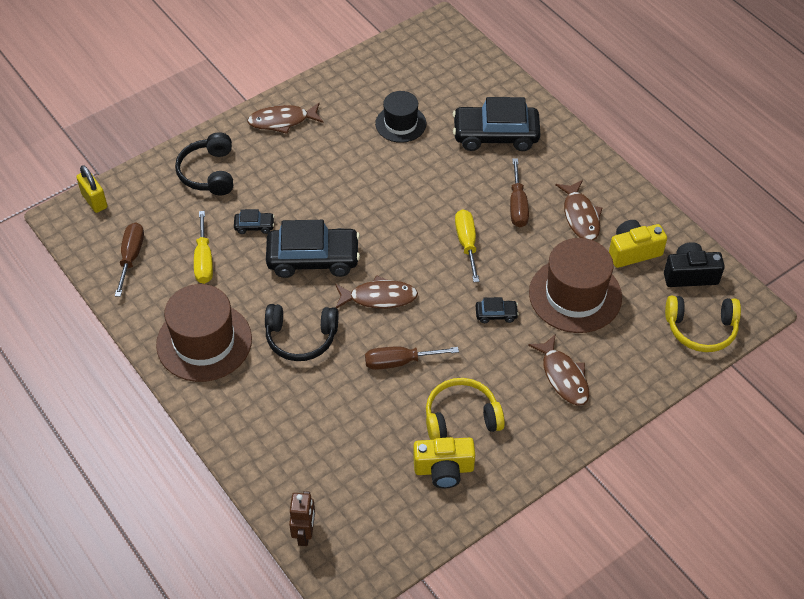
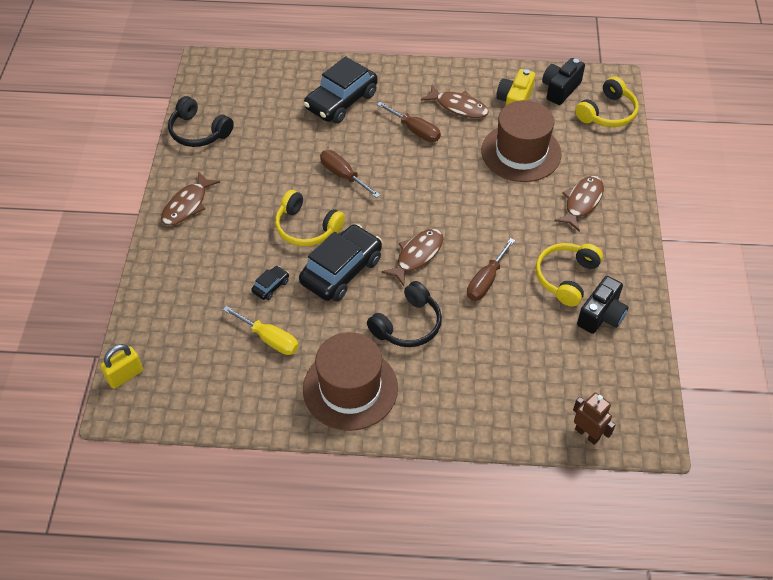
camera: 50 degrees left, 0 degrees up
yellow padlock [76,165,108,213] -> yellow padlock turned 45 degrees counterclockwise [100,344,143,389]
brown screwdriver [115,222,144,297] -> brown screwdriver moved to [320,150,380,198]
black headphones [175,132,233,196] -> black headphones moved to [168,96,234,147]
black hat [375,91,426,143] -> none
yellow camera [413,437,475,488] -> black camera [577,276,628,334]
yellow screwdriver [455,209,480,282] -> none
black car [476,297,519,323] -> none
brown fish [528,335,589,406] -> brown fish turned 75 degrees counterclockwise [554,176,604,232]
none -> yellow headphones [275,190,345,246]

